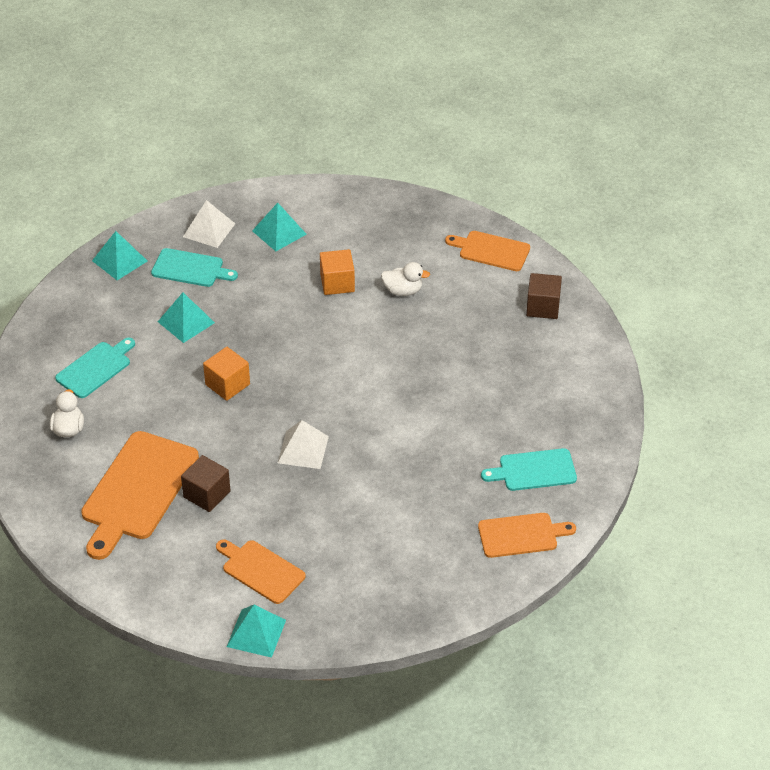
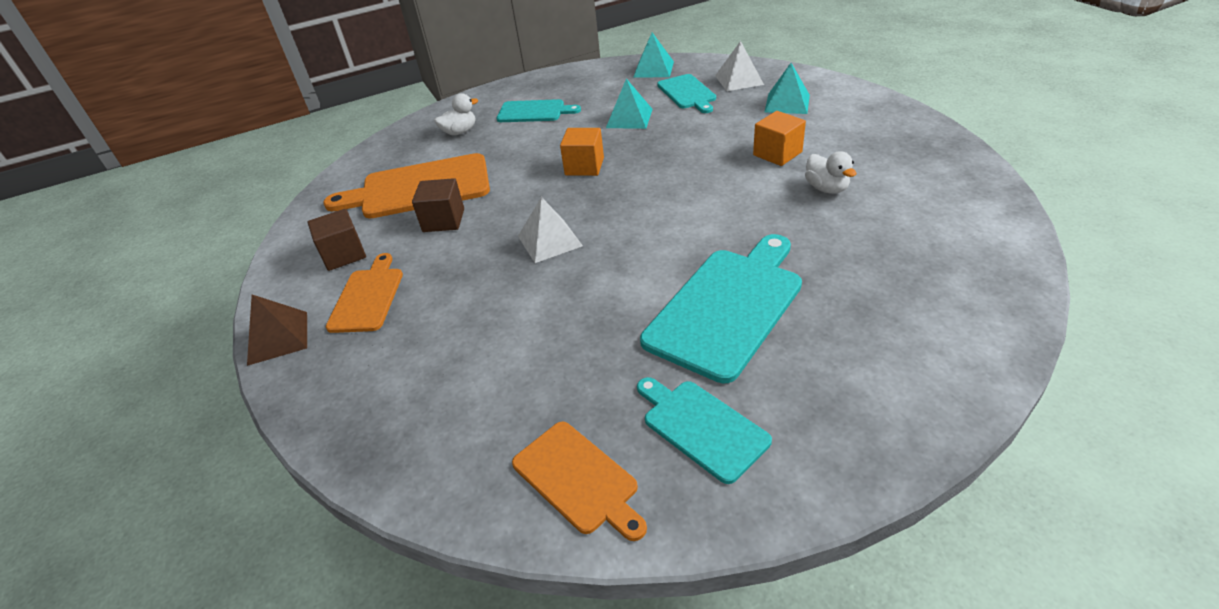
camera: 60 degrees right, 5 degrees down
turquoise pyramid [227,605,286,658] -> brown pyramid [247,295,307,366]
orange cutting board [445,231,530,271] -> none
brown cube [526,273,562,319] -> brown cube moved to [308,209,366,271]
none -> turquoise cutting board [640,234,802,383]

